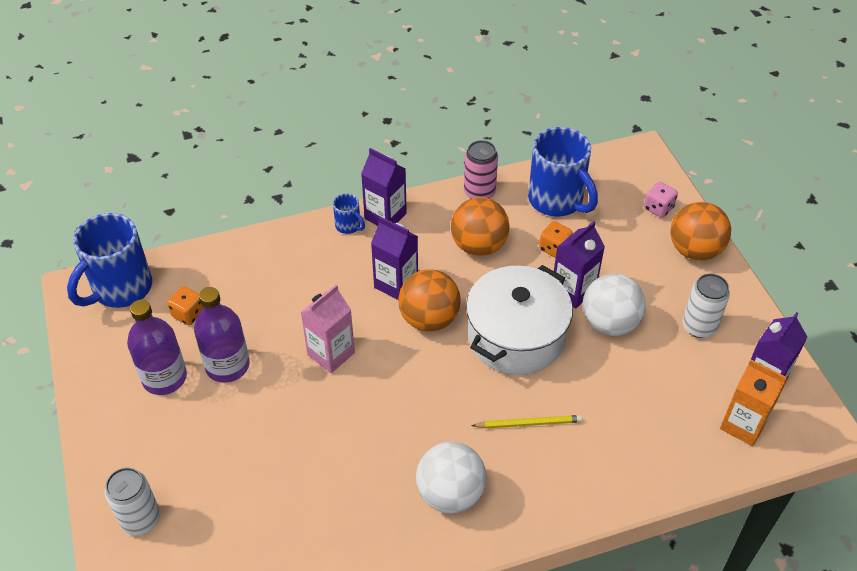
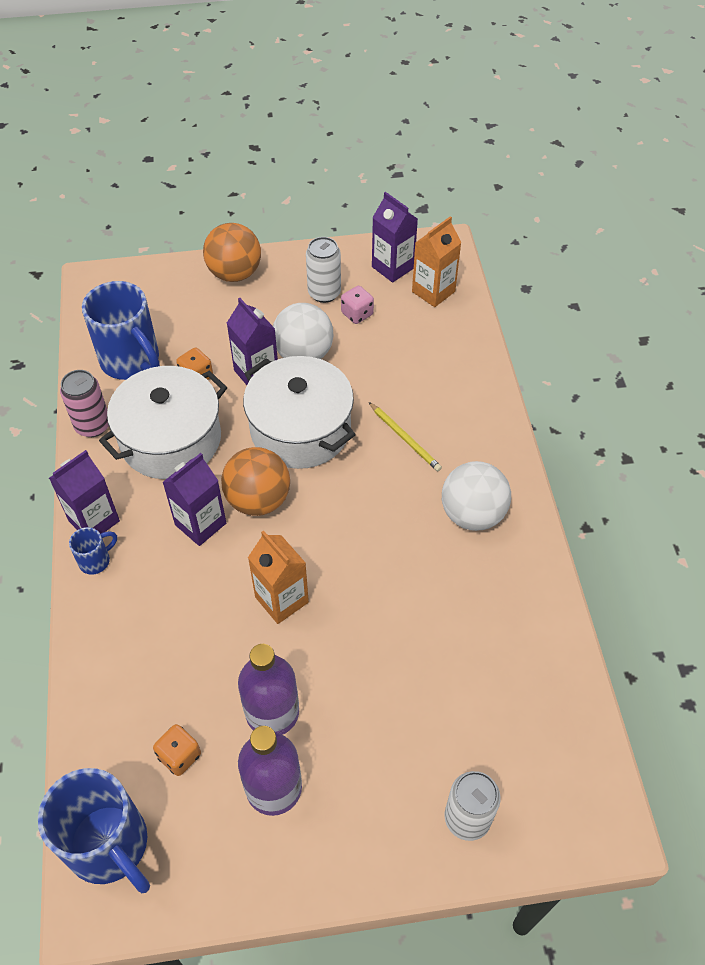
camera: 80 degrees left, 5 degrees up
pink carton [300,285,355,373] -> orange carton [248,530,309,624]
orange ball [451,197,510,256] -> white pot [99,366,227,479]
yellow pencil [471,415,583,428] -> yellow pencil turned 135 degrees clockwise [369,402,442,471]
blue mug [528,127,598,217] -> blue mug turned 75 degrees clockwise [82,281,160,380]
pink dice [644,182,678,218] -> pink dice moved to [341,286,374,324]

